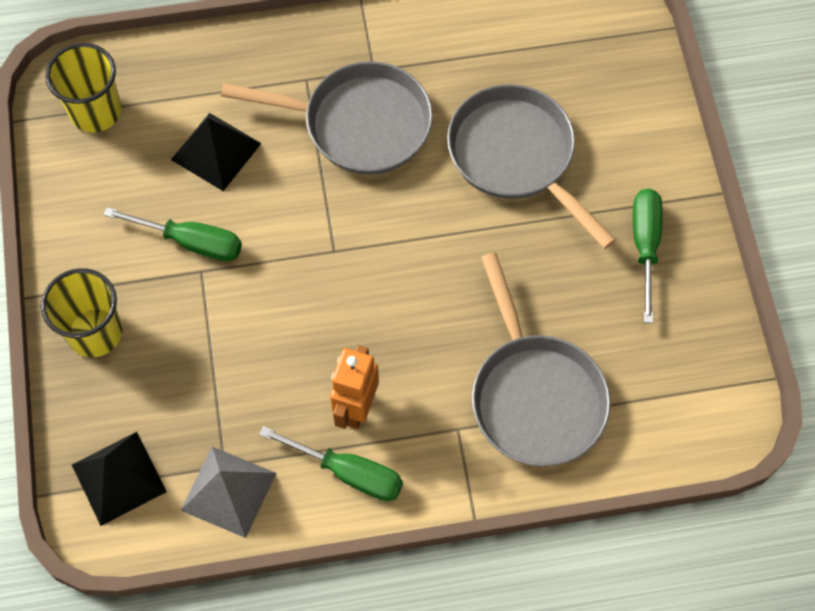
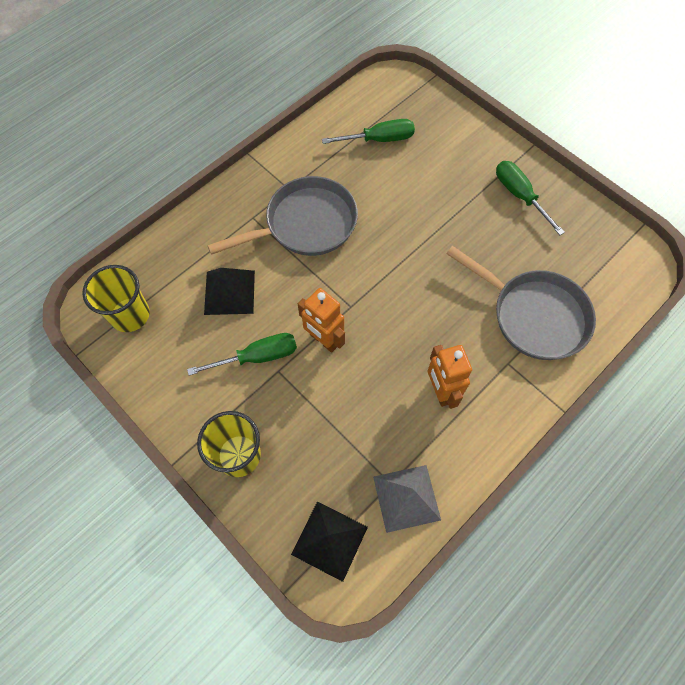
camera: 35 degrees left, 0 degrees up
green screwdriver [259,426,403,501] -> green screwdriver moved to [322,119,415,144]
grey pan [447,84,616,249] -> none
none -> orange robot [298,288,345,353]

